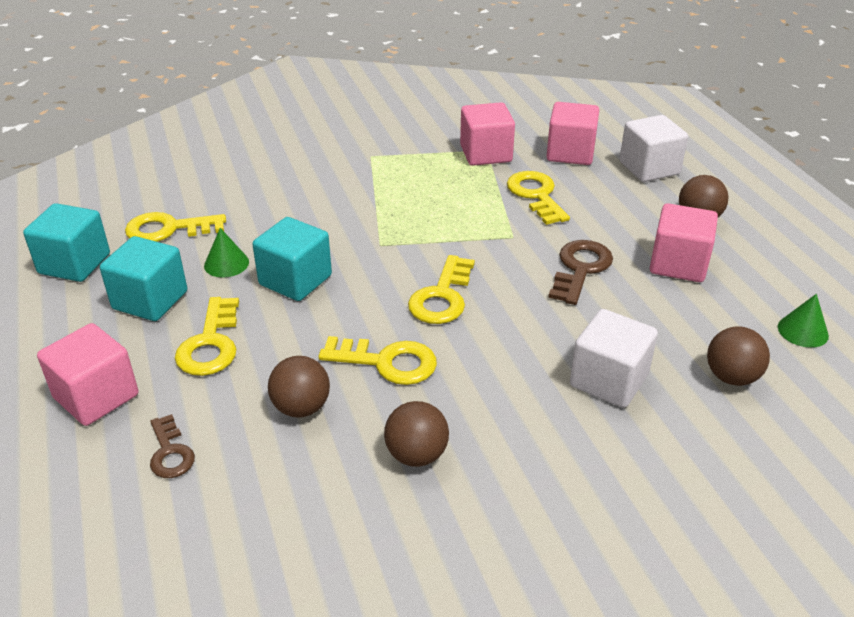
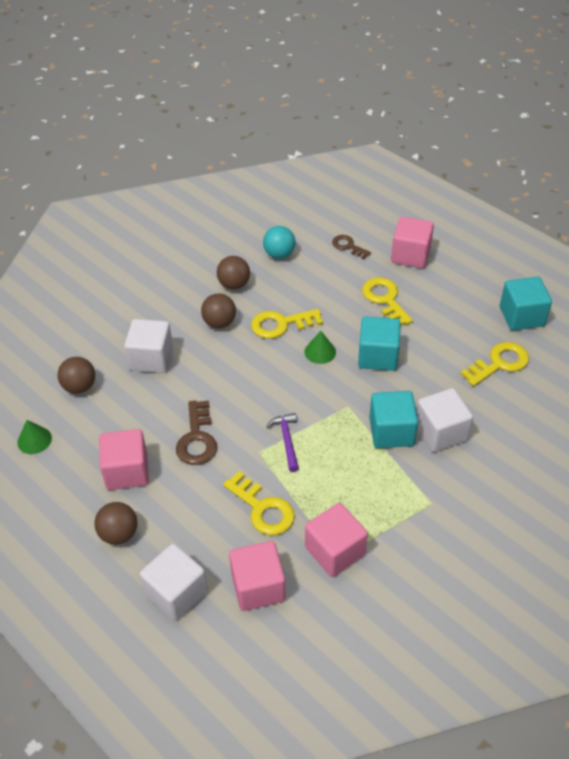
camera: 155 degrees right, 10 degrees up
turquoise cube [100,236,187,321] -> turquoise cube moved to [369,391,418,448]
green cone [204,228,249,278] -> green cone moved to [304,331,336,364]
brown ball [268,356,330,417] -> brown ball moved to [201,293,236,328]
yellow key [408,255,475,324] -> none
none -> turquoise ball [263,226,296,259]
none -> purple hammer [266,413,299,472]
none -> white cube [416,388,473,452]

